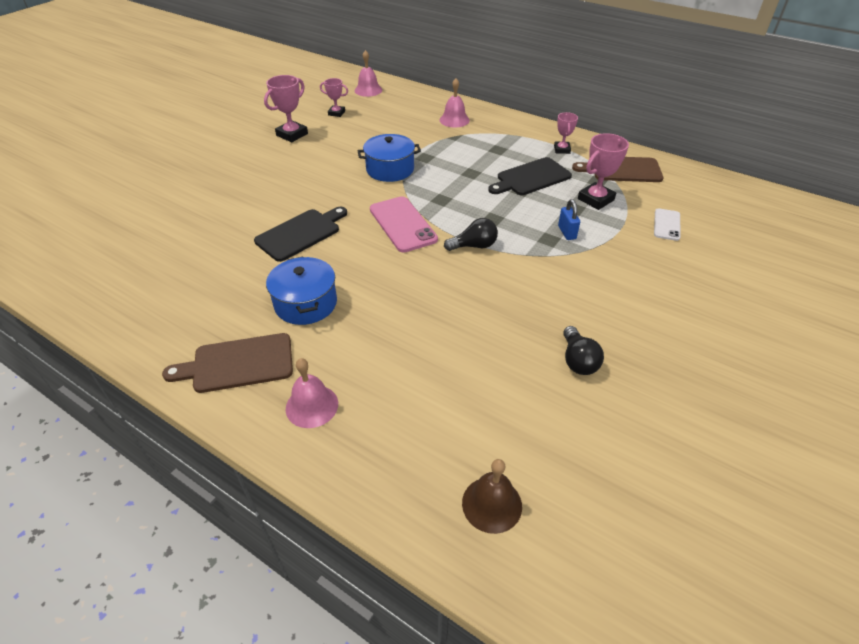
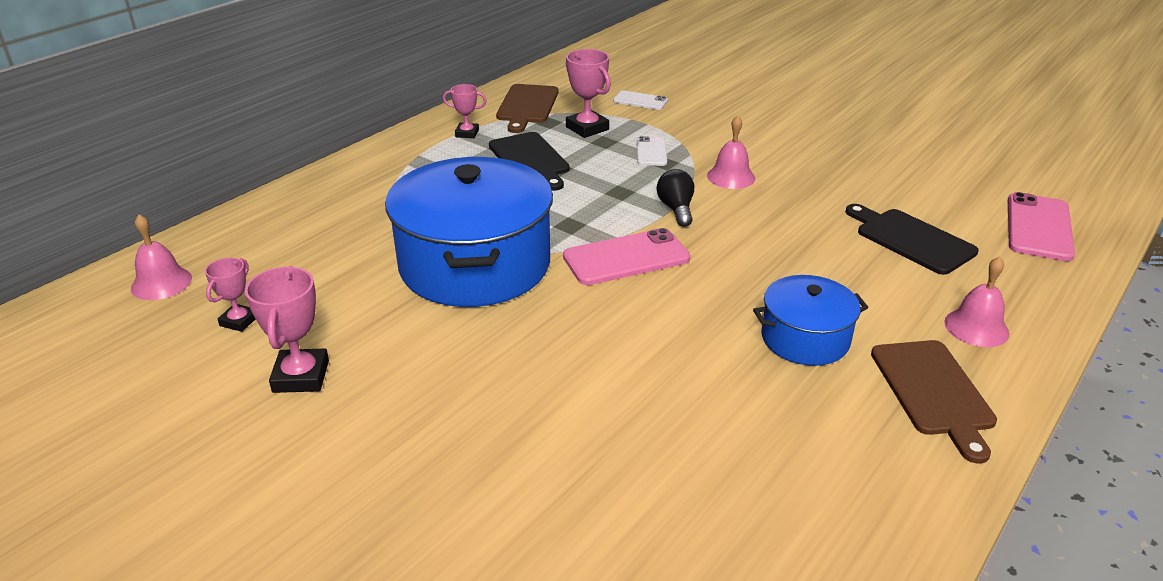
camera: 85 degrees left, 10 degrees down
black cutting board [254,207,347,262] -> black cutting board moved to [845,204,979,275]
pink trophy [264,75,308,142] -> pink trophy turned 45 degrees clockwise [245,266,329,393]
blue pot [358,134,421,182] -> blue pot [385,157,553,307], size x1.92
pink bell [440,78,470,128] -> pink bell moved to [707,115,755,189]
brown bell [462,459,522,534] -> pink phone [1008,192,1075,261]
blue padlock [558,199,580,240] -> white phone [637,136,667,166]
black light bulb [563,326,604,375] -> none

